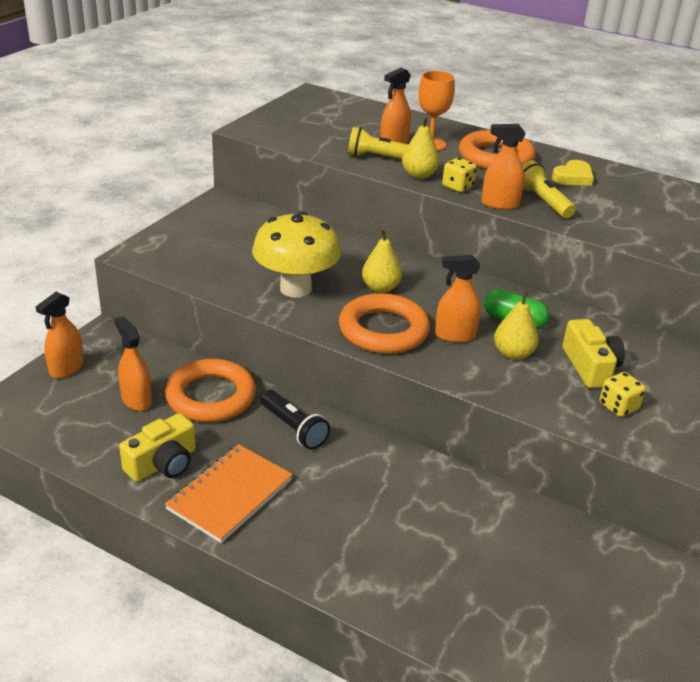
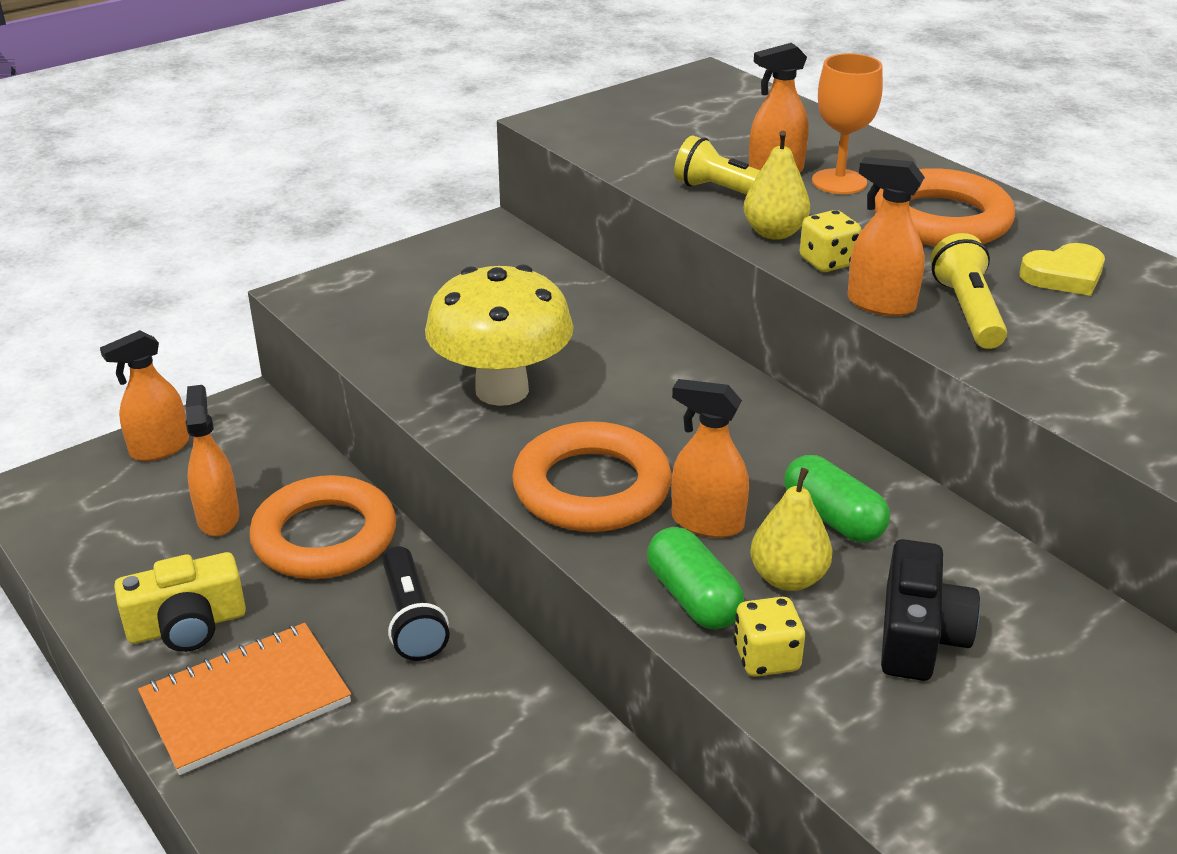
camera: 25 degrees right, 0 degrees up
yellow pear [362,229,402,293] -> none
yellow camera [562,319,625,388] -> black camera [881,539,980,681]
yellow dice [599,372,645,417] -> yellow dice moved to [734,597,805,677]
none -> green capsule [647,527,744,629]

